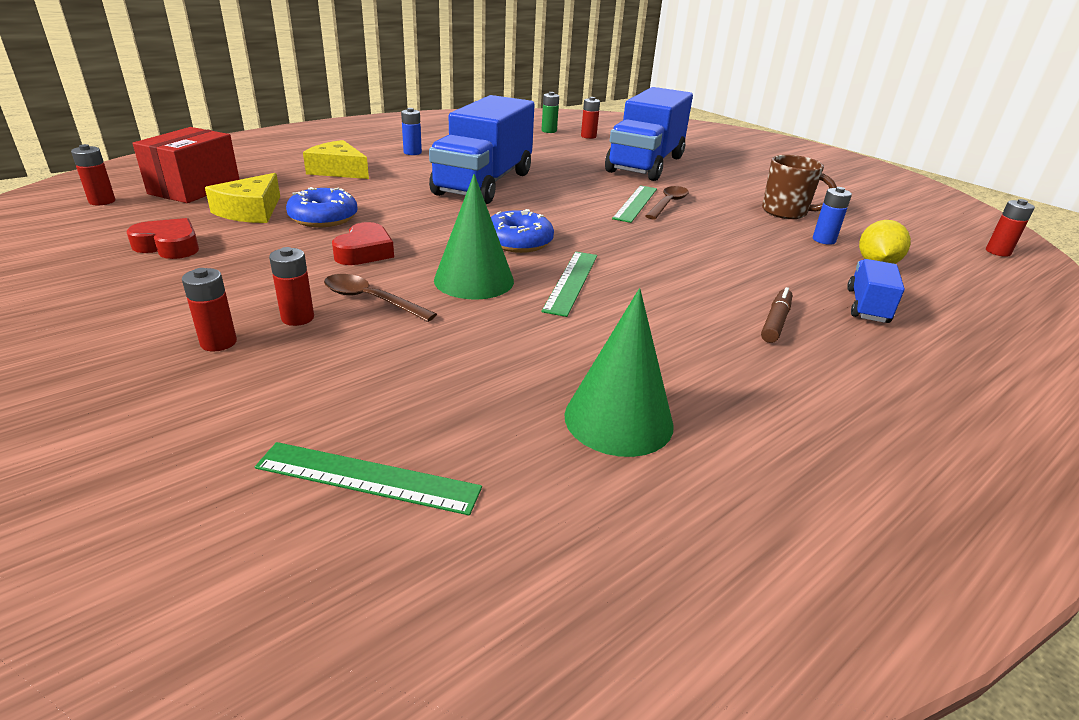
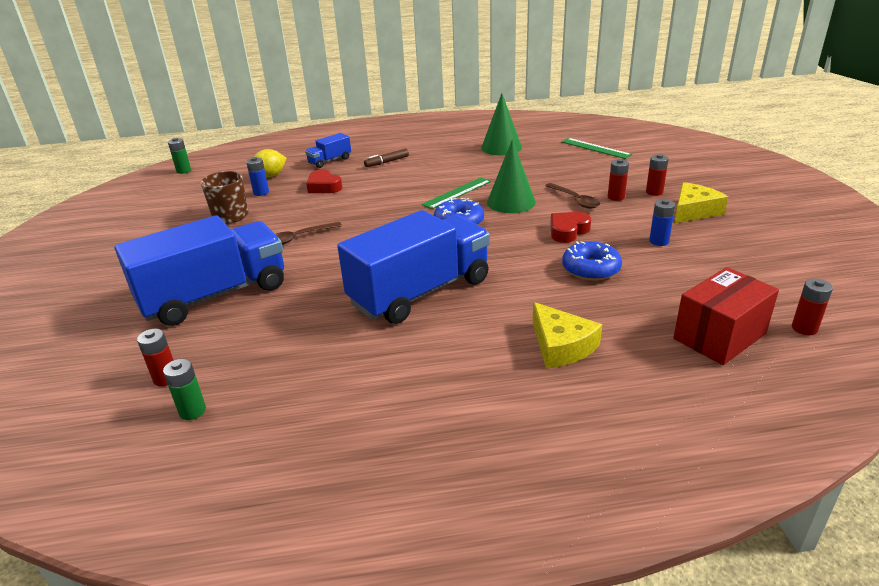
camera: 145 degrees left, 0 degrees up
red heart [126,218,199,259] -> red heart moved to [306,169,342,193]
yellow cheese [205,173,280,223] -> yellow cheese moved to [674,182,728,223]
blue battery [401,108,422,155] -> blue battery moved to [649,199,675,246]
green ruler [612,185,657,223] -> none
red battery [986,199,1035,257] -> green battery [168,138,191,174]

